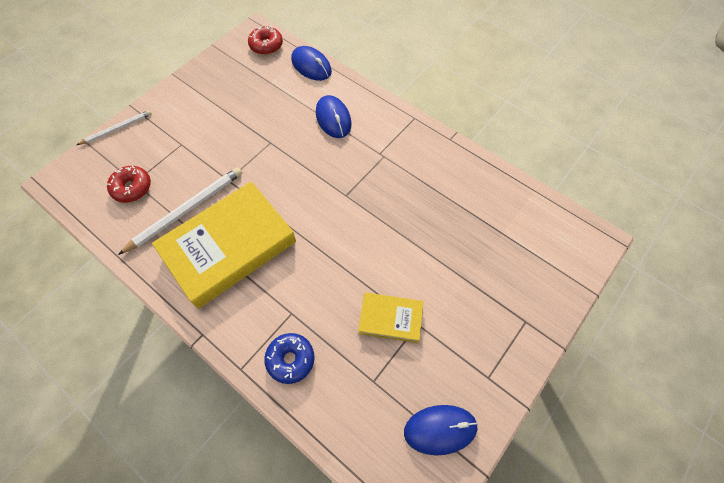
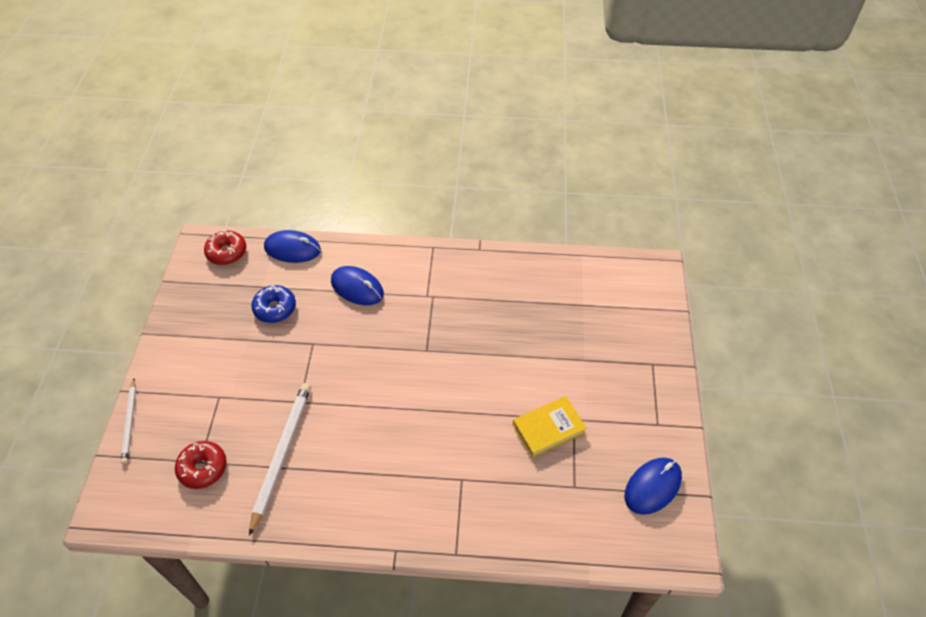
camera: 35 degrees left, 10 degrees down
white pencil [77,110,152,145] -> white pencil turned 150 degrees clockwise [121,379,136,464]
yellow book [152,181,296,309] -> none
blue donut [264,333,315,384] -> blue donut moved to [251,285,296,323]

